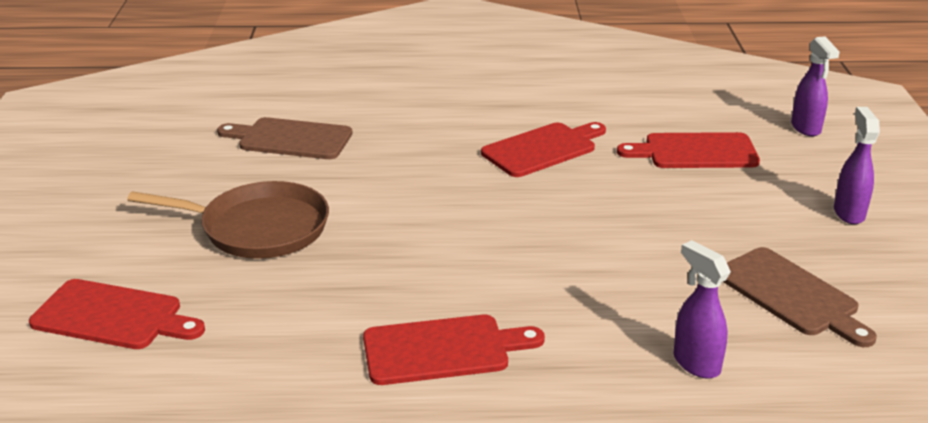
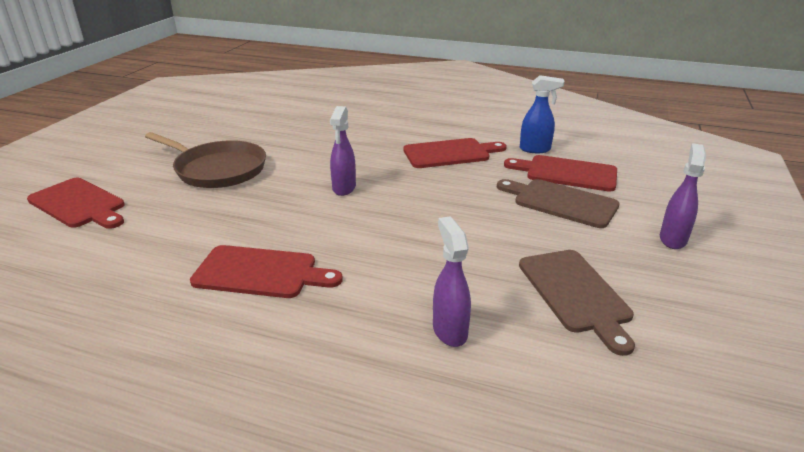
camera: 20 degrees right, 0 degrees up
brown cutting board [217,117,352,159] -> brown cutting board moved to [497,179,620,228]
purple spray bottle [791,36,840,136] -> purple spray bottle moved to [330,106,356,196]
none -> blue spray bottle [520,75,564,153]

